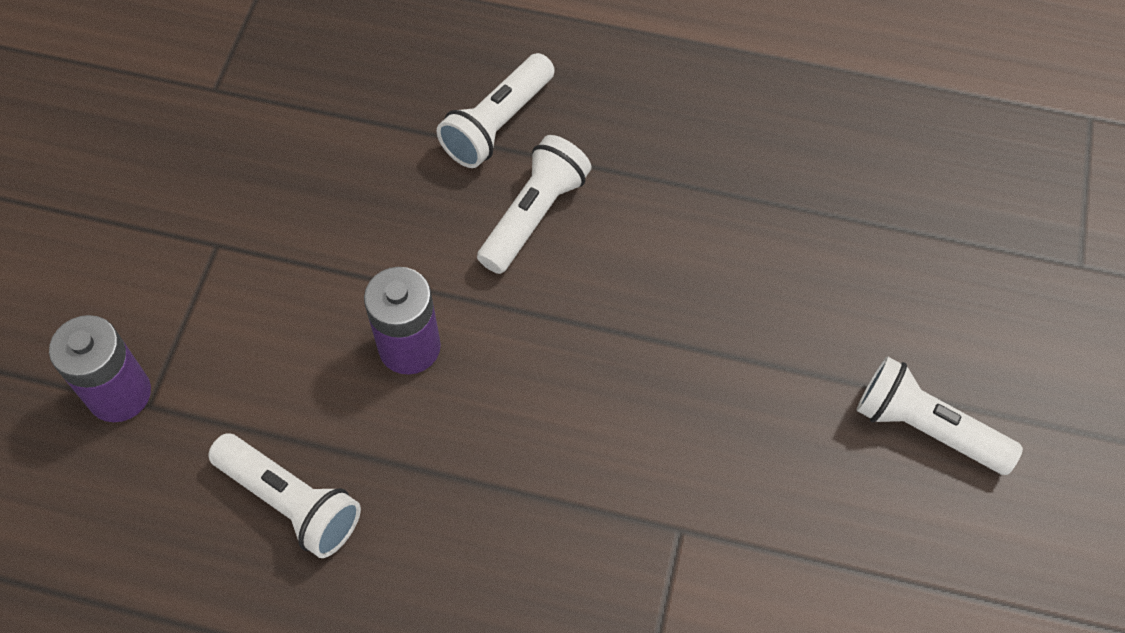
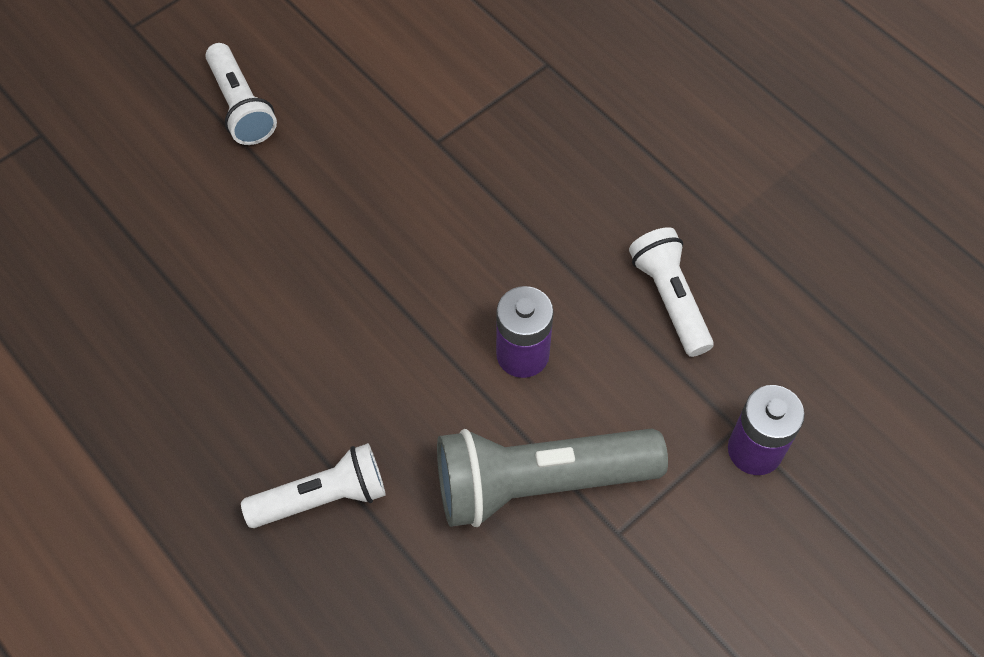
camera: 145 degrees left, 0 degrees up
white flashlight [477,135,592,274] -> none
none -> grey flashlight [437,428,668,527]

